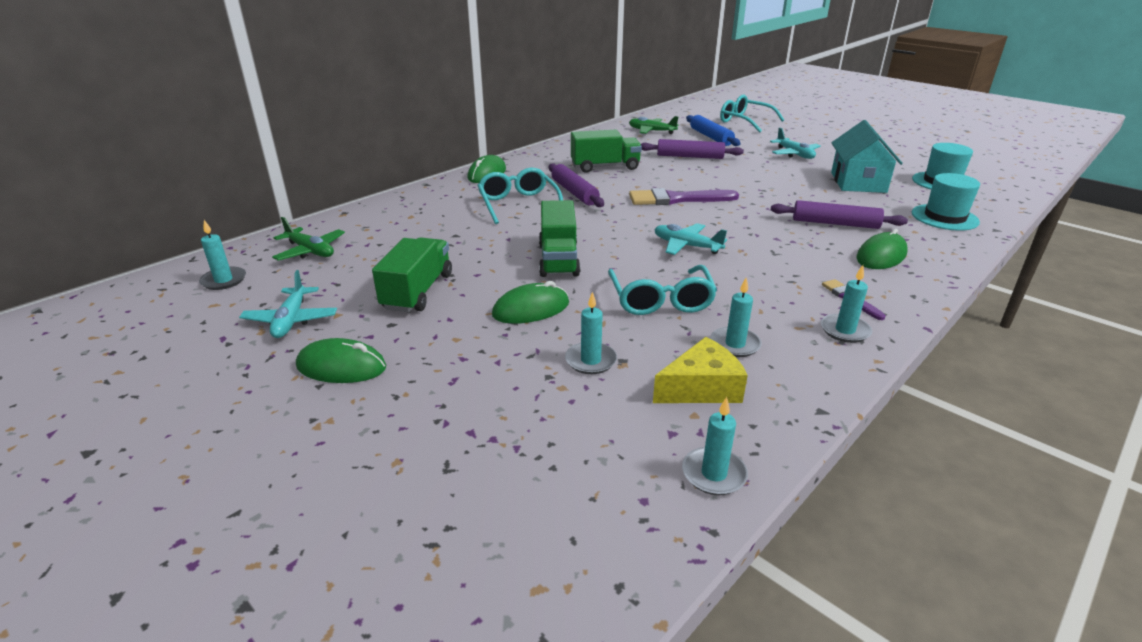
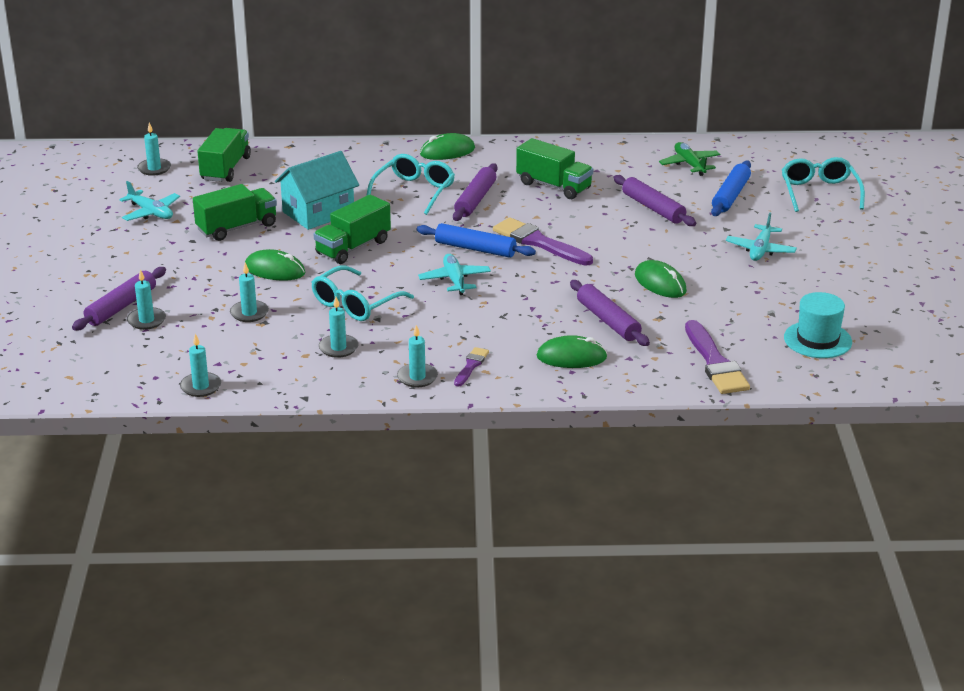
camera: 45 degrees right, 0 degrees up
turquoise plane [239,270,337,338] -> turquoise plane turned 90 degrees counterclockwise [119,181,180,221]
green plane [272,217,345,261] -> green truck [197,128,251,182]
green mouse [296,338,386,383] -> green mouse moved to [635,260,687,298]
yellow cheese [653,337,748,403] -> none
turquoise house [831,120,903,193] -> turquoise house moved to [275,151,359,230]
turquoise hat [912,173,980,231] -> purple brush [685,320,750,394]
none -> purple rolling pin [72,267,166,331]
none -> turquoise candle [127,269,166,330]
none -> blue rolling pin [417,223,536,258]

